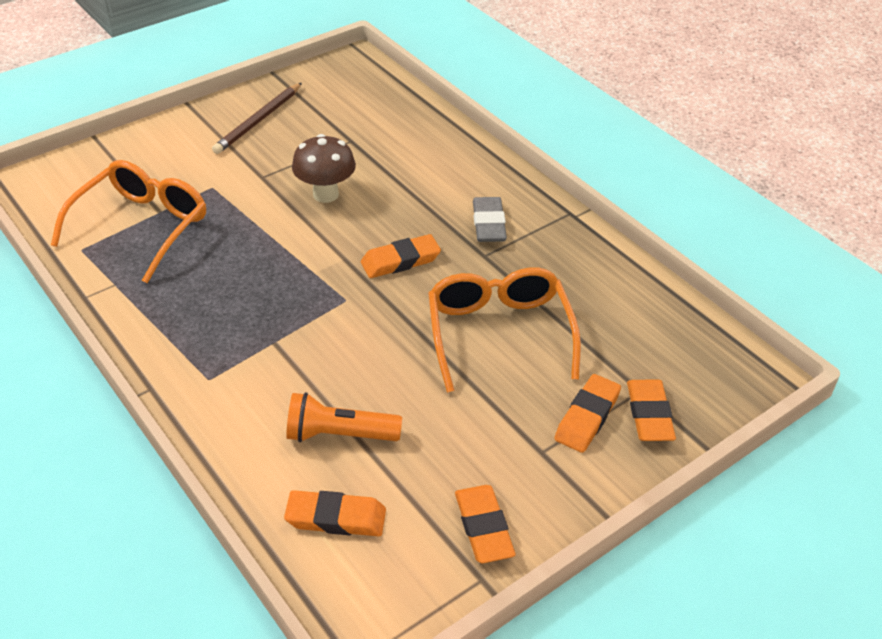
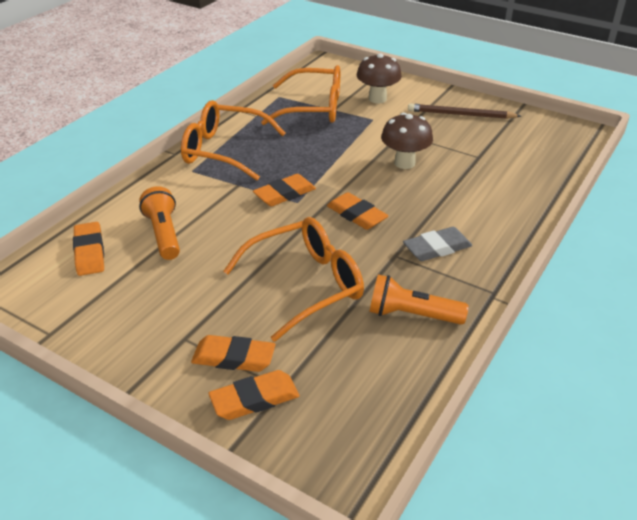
camera: 70 degrees right, 5 degrees down
orange eraser [455,485,516,563] -> orange eraser moved to [253,174,316,206]
none -> orange glasses [181,100,286,181]
none -> brown mushroom [357,53,402,103]
none -> orange flashlight [369,274,469,325]

